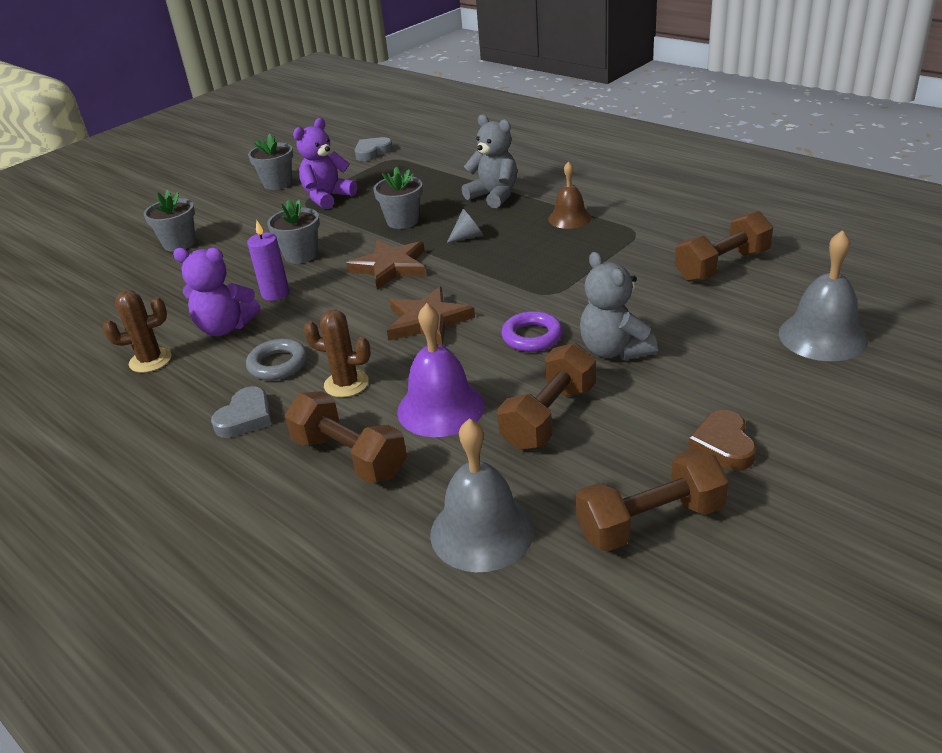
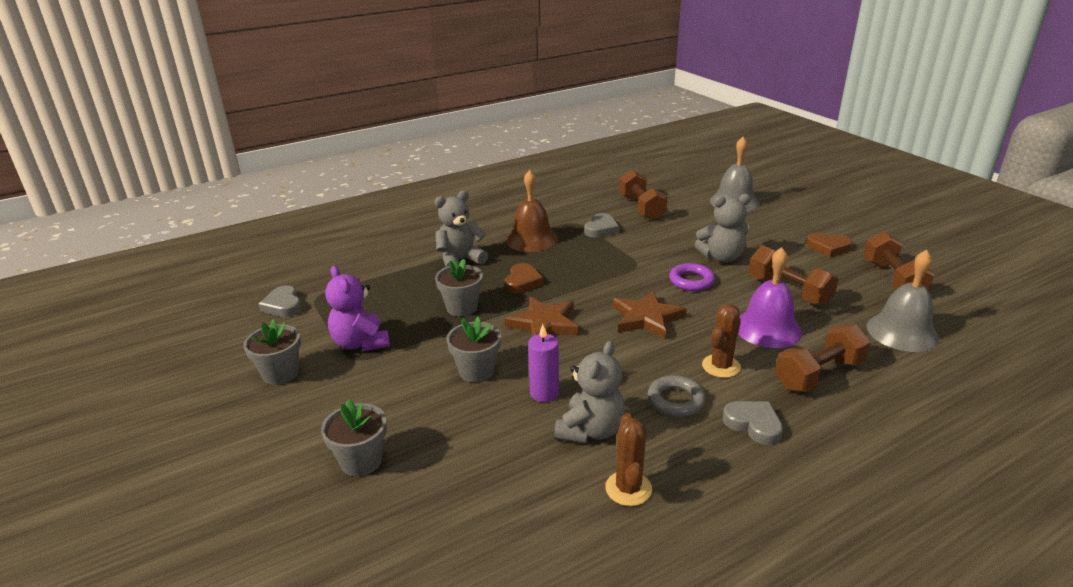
camera: 75 degrees left, 5 degrees down
purple teddy bear [173,248,260,336] -> grey teddy bear [555,341,625,443]
grey cone [447,209,483,243] -> brown heart [504,263,544,294]
brown bell [548,161,591,229] -> brown bell [506,170,558,252], size x1.53
none -> grey heart [584,213,619,238]

